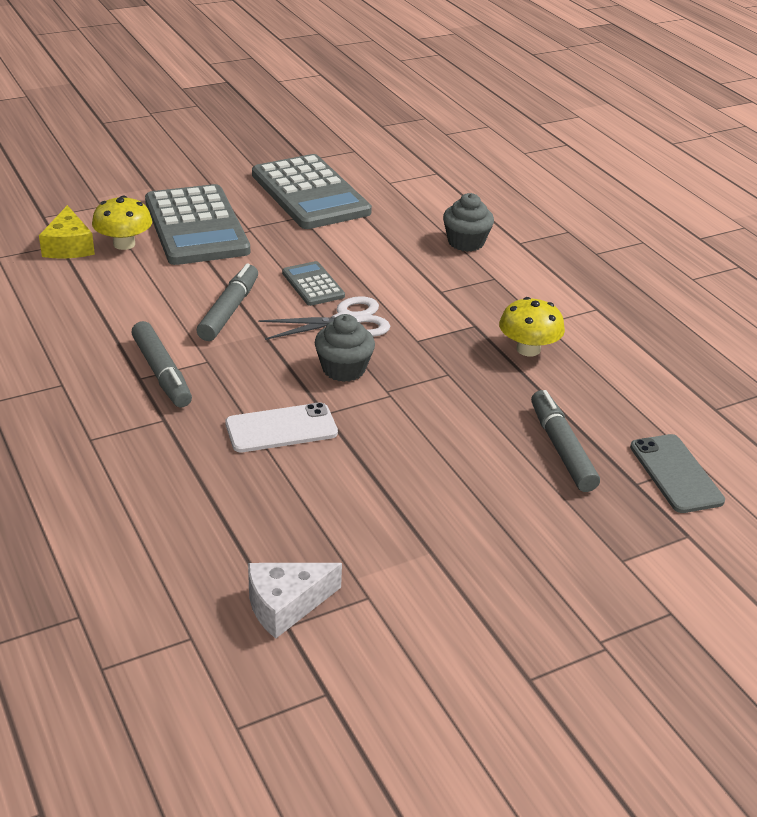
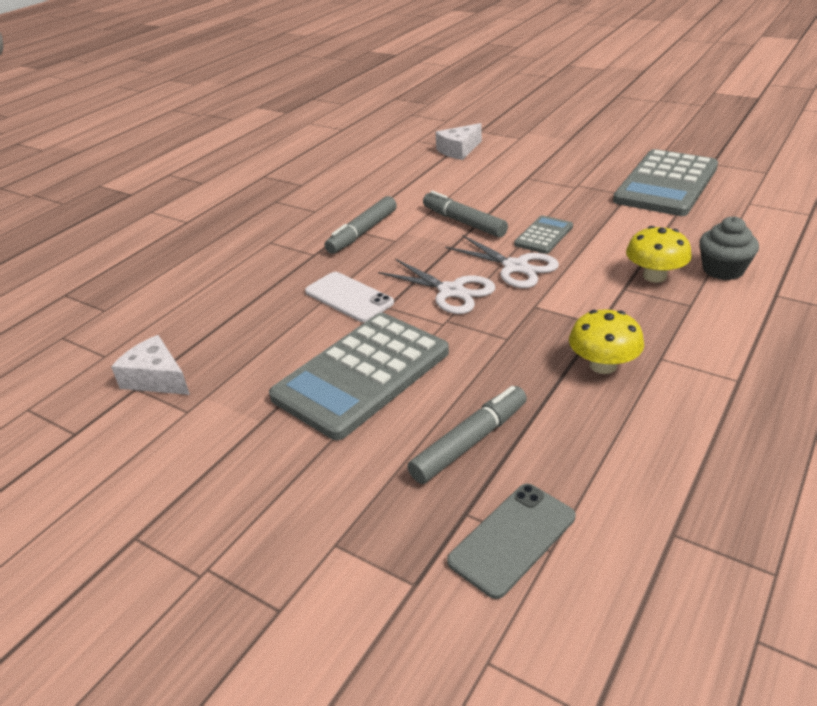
camera: 65 degrees right, 0 degrees up
yellow cheese [39,205,95,259] -> white cheese [436,123,482,160]
yellow mushroom [92,195,152,250] -> yellow mushroom moved to [626,226,692,282]
grey calculator [145,184,250,265] -> grey calculator moved to [269,313,449,440]
grey marker [196,263,258,341] -> grey marker turned 120 degrees counterclockwise [423,191,508,238]
grey cupcake [315,314,375,382] -> white scissors [378,259,496,314]

